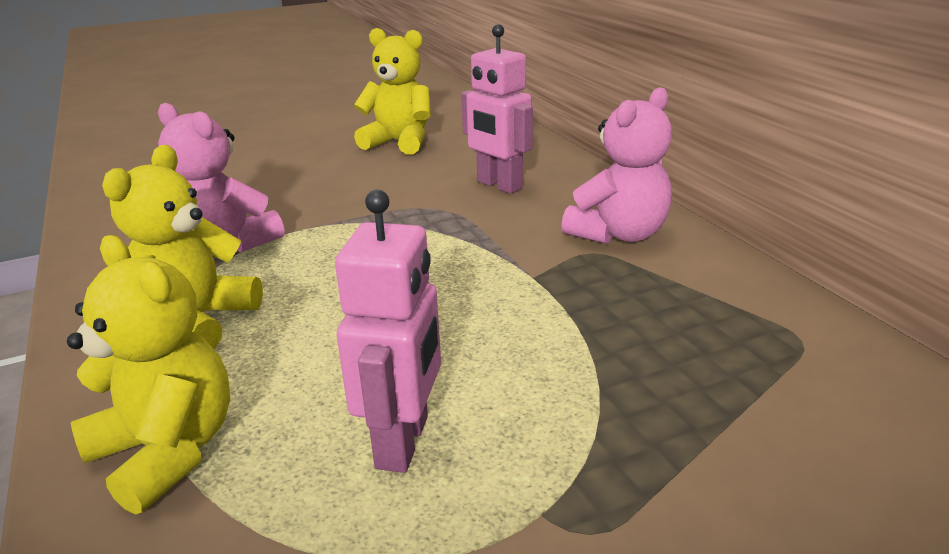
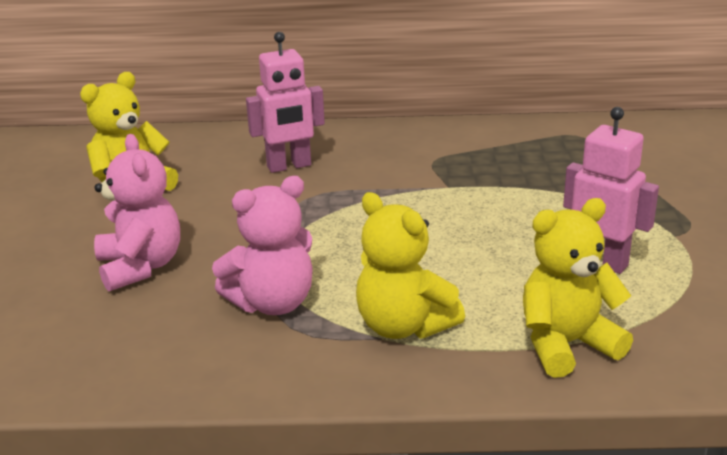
camera: 65 degrees left, 0 degrees up
pink teddy bear [561,87,672,244] -> pink teddy bear moved to [94,134,180,291]

